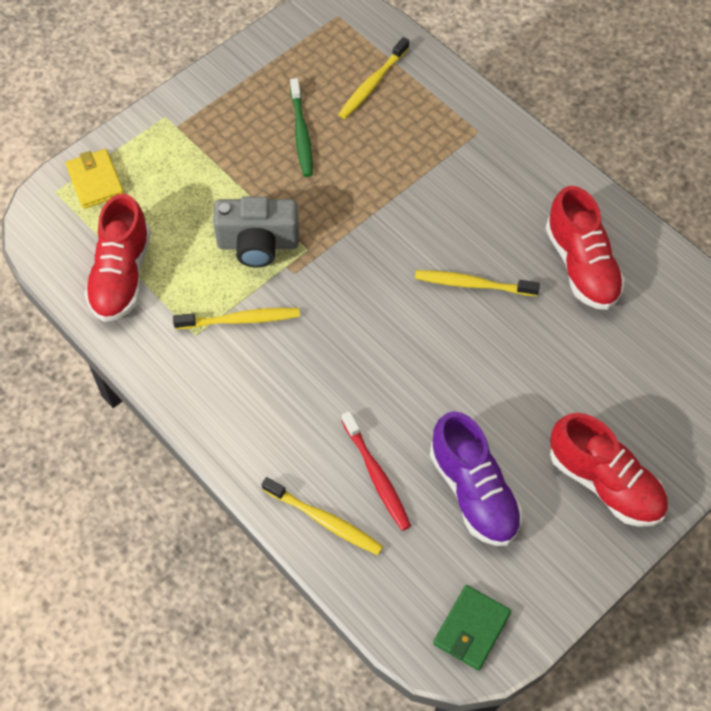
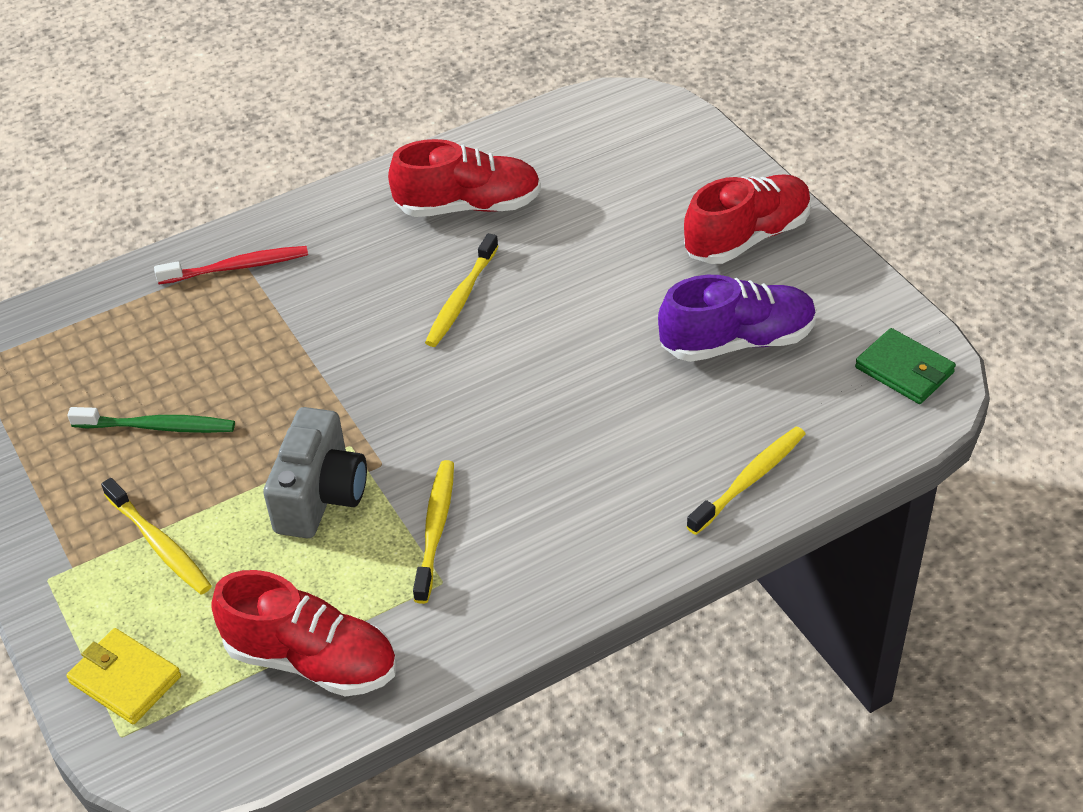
camera: 75 degrees left, 15 degrees down
yellow wallet [66,149,124,209] -> yellow wallet turned 45 degrees clockwise [66,628,181,724]
yellow toothbrush [338,37,409,119] -> yellow toothbrush moved to [101,478,212,595]
red toothbrush [341,411,411,531] -> red toothbrush moved to [154,246,308,284]

